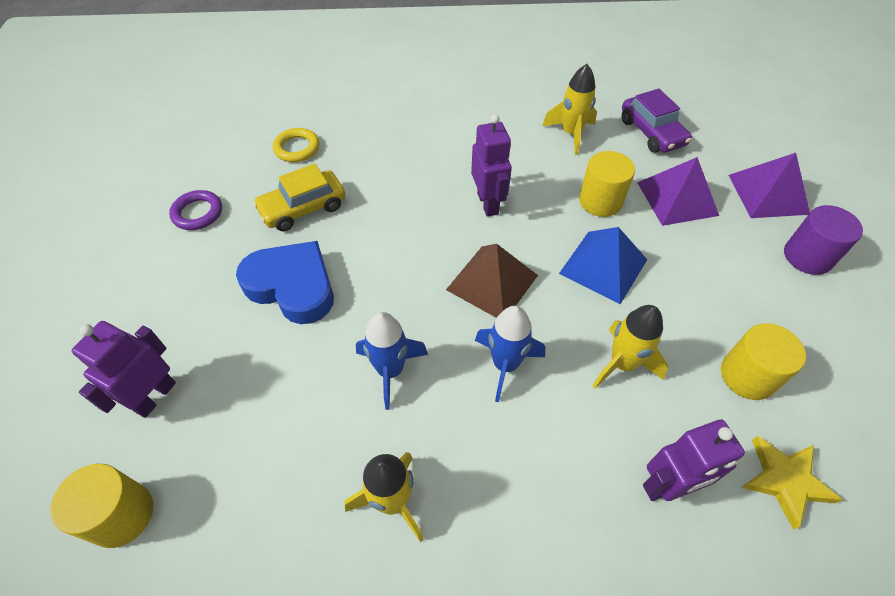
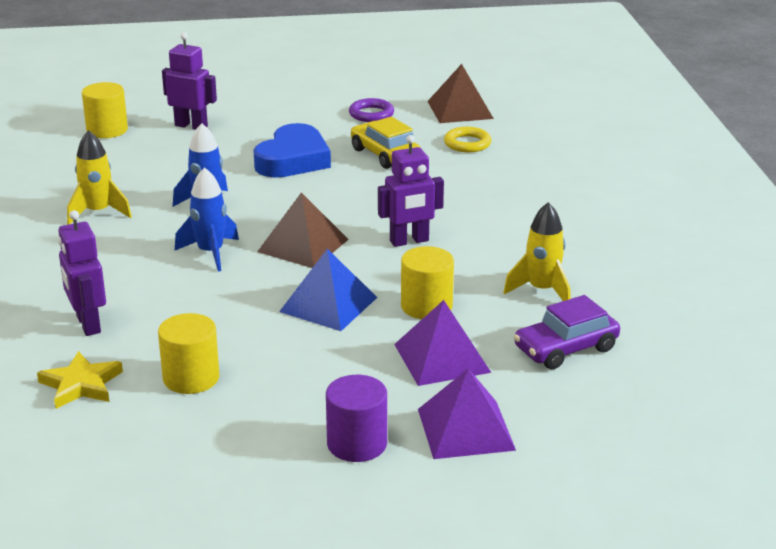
camera: 85 degrees right, 25 degrees down
yellow rocket [593,305,668,388] -> none
none -> brown pyramid [427,64,494,123]

